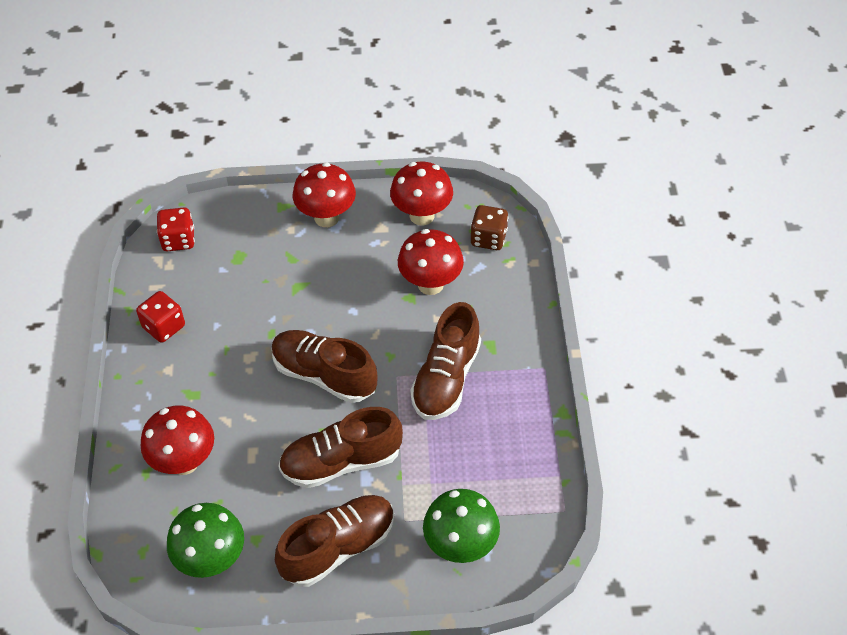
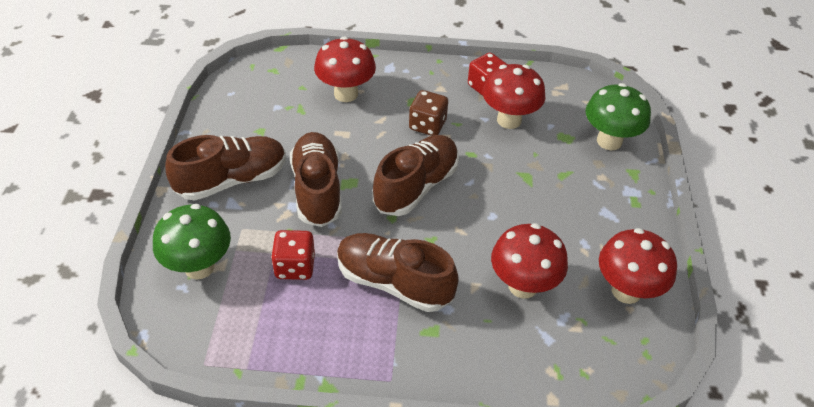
camera: 95 degrees right, 5 degrees down
red dice [157,207,195,251] -> red dice moved to [271,230,315,280]
green mushroom [167,503,244,578] -> green mushroom moved to [585,83,651,150]
brown shoe [275,495,395,587] -> brown shoe turned 90 degrees counterclockwise [165,135,286,200]
red mushroom [293,162,356,227] -> red mushroom moved to [483,64,546,129]
brown dice [471,205,508,250] -> brown dice moved to [409,90,448,136]

